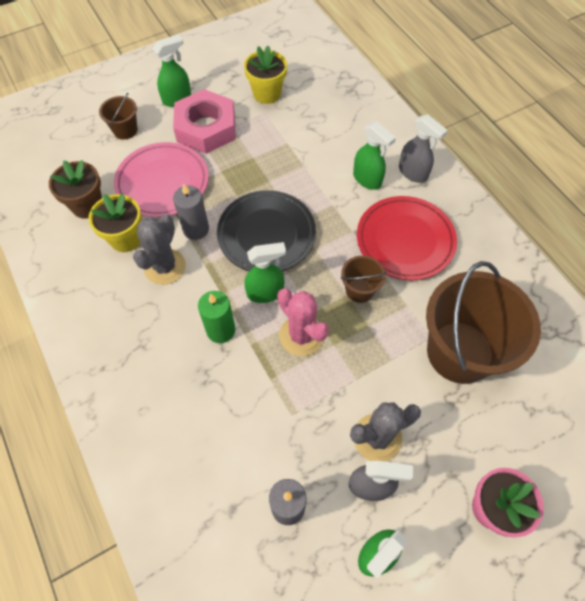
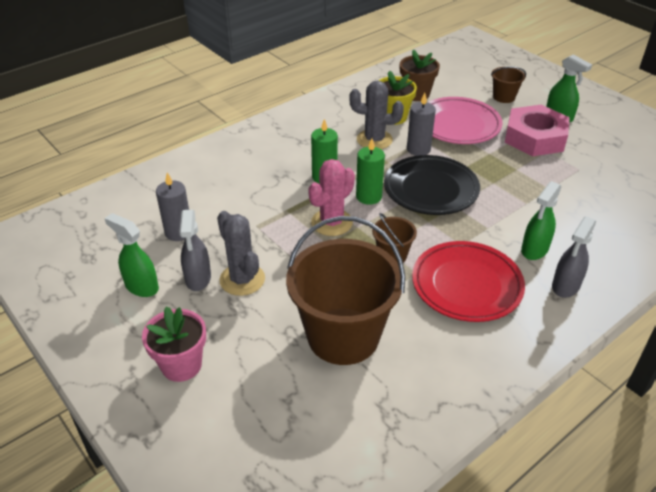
camera: 80 degrees right, 20 degrees down
yellow flower pot [244,46,287,104] -> none
green spray bottle [244,242,286,303] -> green candle [356,139,385,205]

